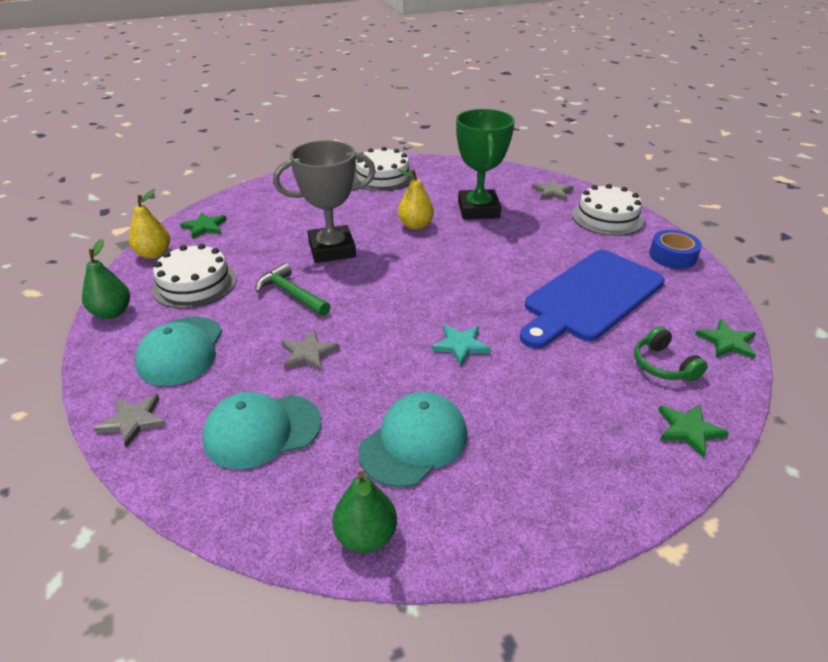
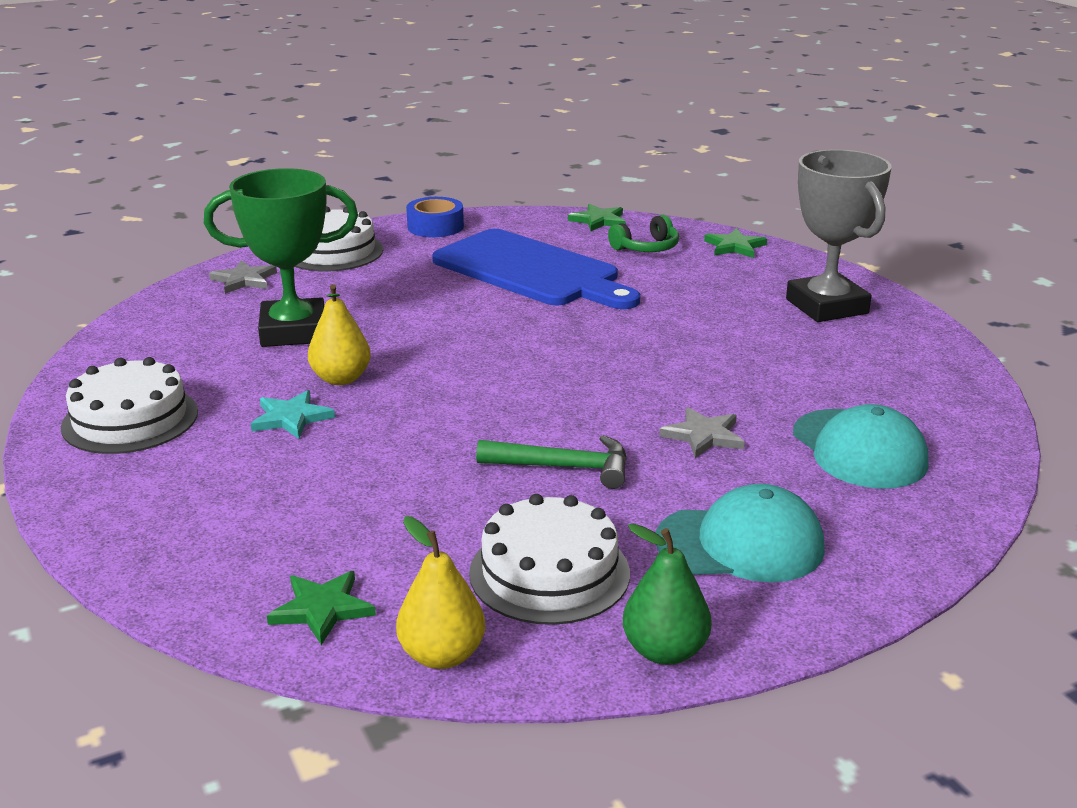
camera: 95 degrees left, 10 degrees down
grey star [94,394,166,448] -> none
green hammer [256,263,330,316] -> green hammer turned 120 degrees counterclockwise [476,435,627,489]
grey trophy [273,140,376,263] -> grey trophy moved to [786,149,892,322]
green pear [332,471,397,553] -> none
turquoise cap [358,392,467,488] -> none
turquoise star [431,325,491,366] -> turquoise star moved to [251,390,335,439]

